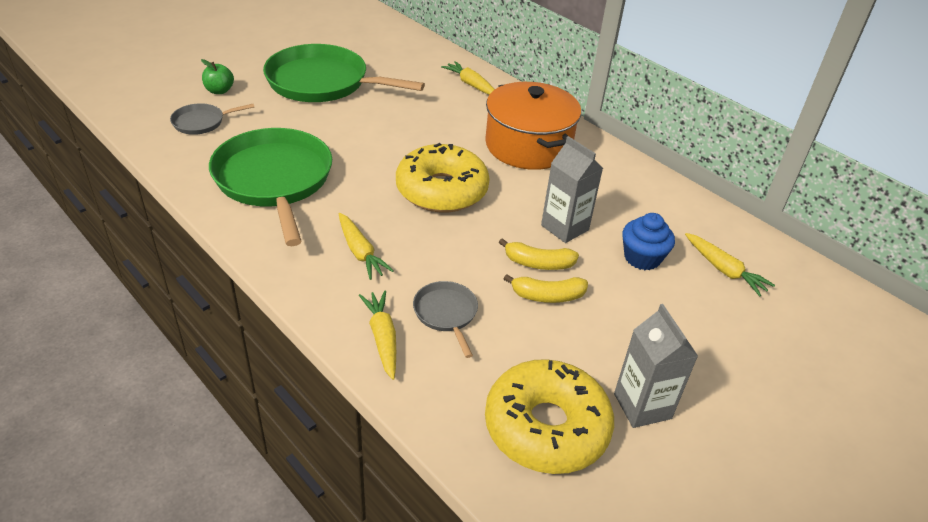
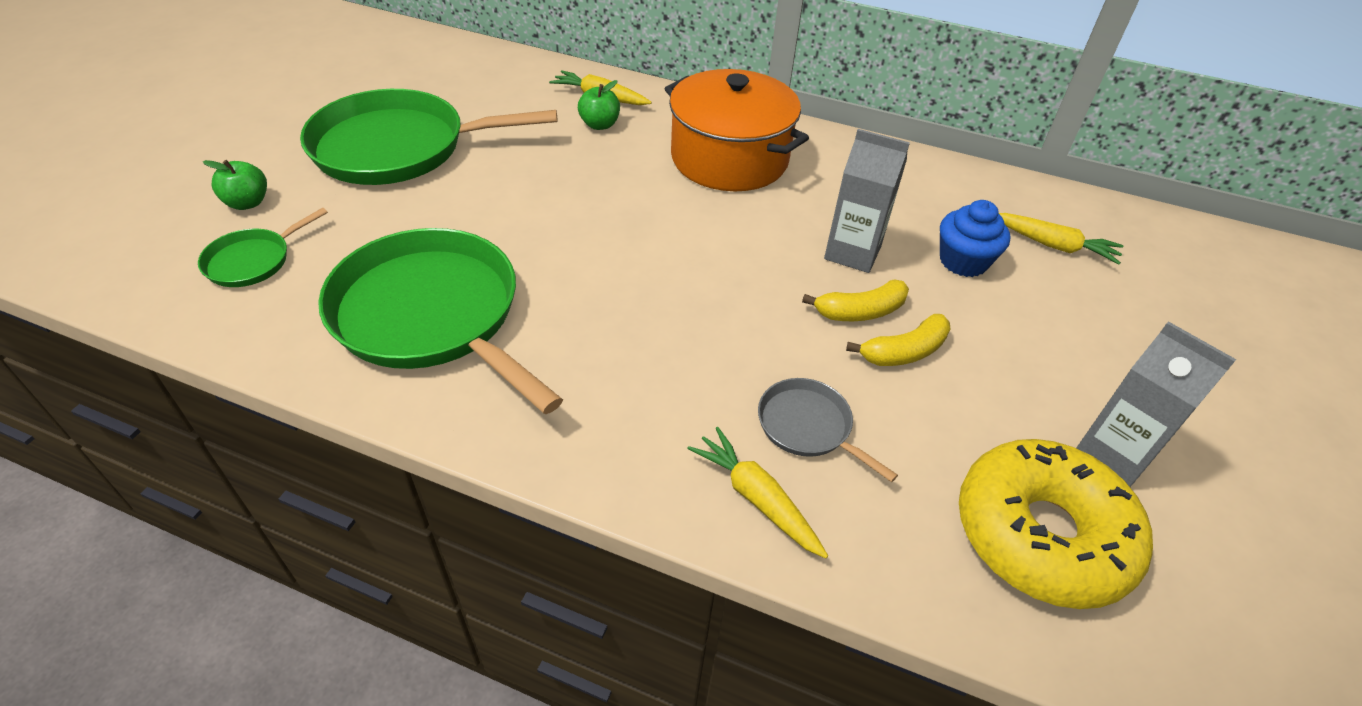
camera: 25 degrees left, 5 degrees up
grey pan [170,103,254,135] -> green pan [198,208,328,287]
yellow carrot [339,213,394,280] -> none
yellow donut [396,143,490,213] -> none
none -> green apple [578,80,620,130]

